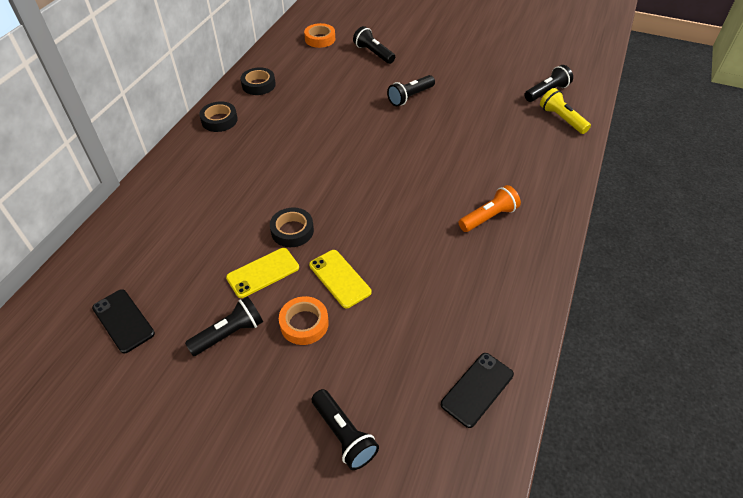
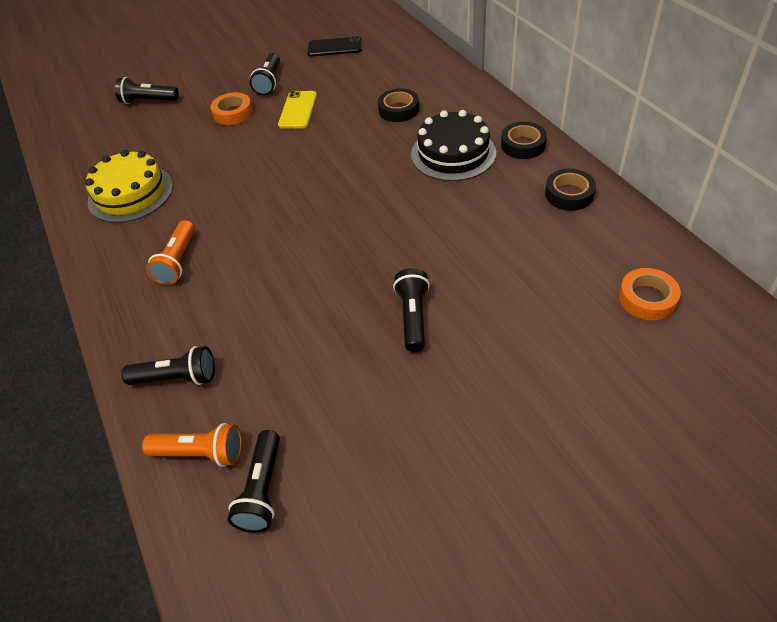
camera: 135 degrees right, 0 degrees up
black tape [270,208,314,247] -> black tape moved to [378,88,419,122]
yellow phone [309,250,371,308] -> none
black flashlight [353,26,395,64] -> black flashlight moved to [121,346,215,385]
black phone [441,353,514,428] -> none
yellow flashlight [540,88,591,134] -> orange flashlight [142,423,242,467]
none -> yellow cake [85,150,173,223]
none -> black cake [411,110,496,181]

